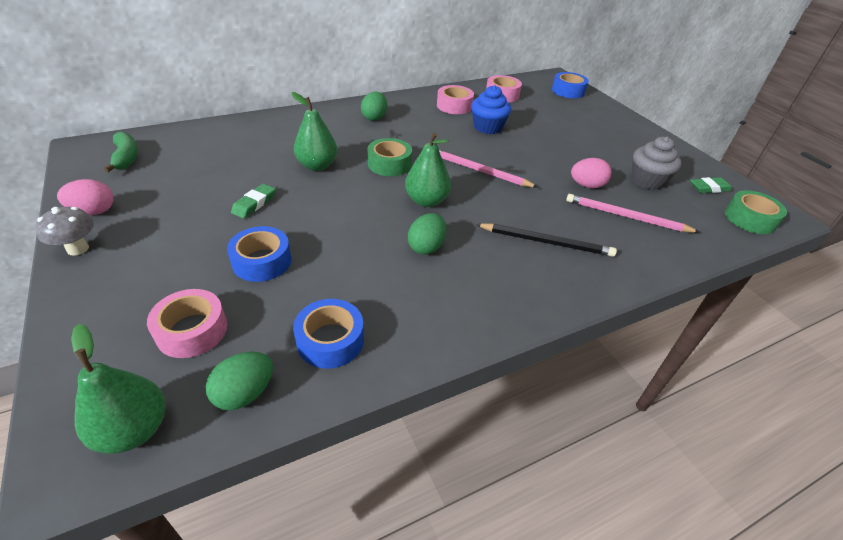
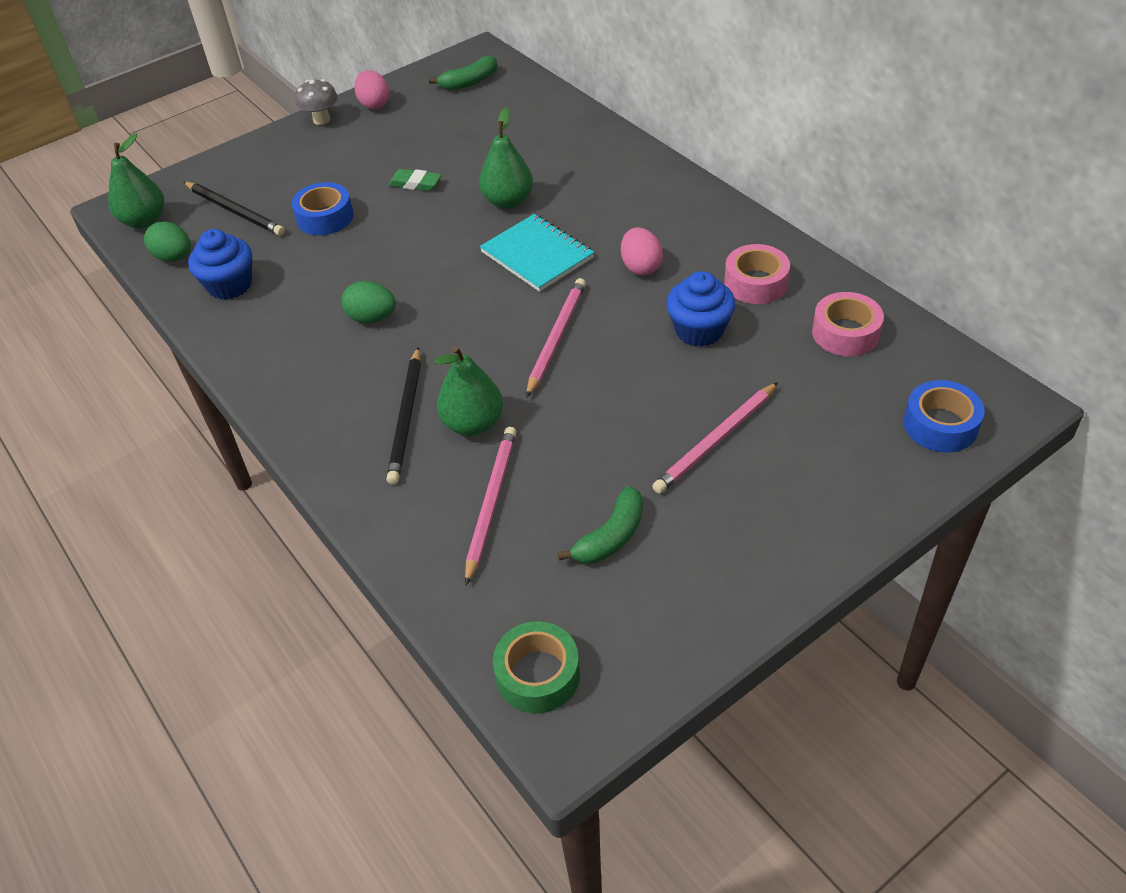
camera: 85 degrees right, 5 degrees up
pink tape [147,289,227,358] -> black pencil [184,182,285,236]
blue tape [293,299,364,369] -> blue cupcake [188,229,252,300]
green egg [361,92,387,121] -> none
green tape [367,138,412,176] -> turquoise notebook [480,214,594,292]
green pear [405,132,451,207] -> green pear moved to [434,346,503,436]
pink egg [571,158,612,188] -> pink egg moved to [621,227,663,275]
grey cupcake [631,137,682,190] -> green banana [558,486,643,564]
green eraser [690,177,732,193] -> none
none -> pink pencil [652,382,778,494]

